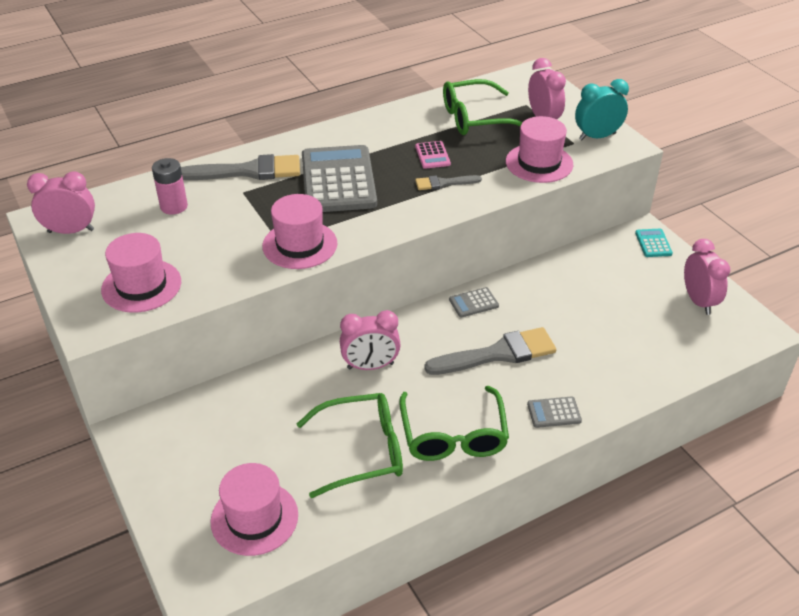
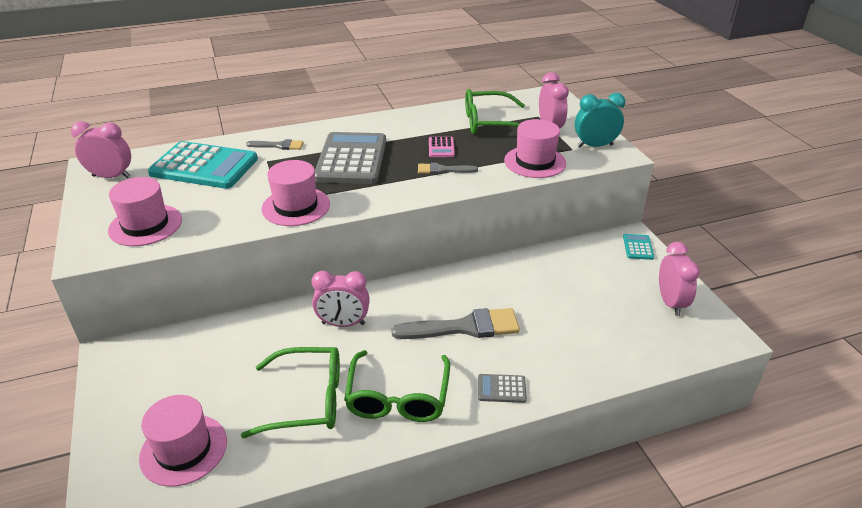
camera: 10 degrees right, 5 degrees down
pink battery [152,158,188,215] -> turquoise calculator [148,141,258,189]
grey brush [181,154,300,180] -> grey brush [246,139,304,150], size x0.53
grey calculator [449,287,499,317] -> none

